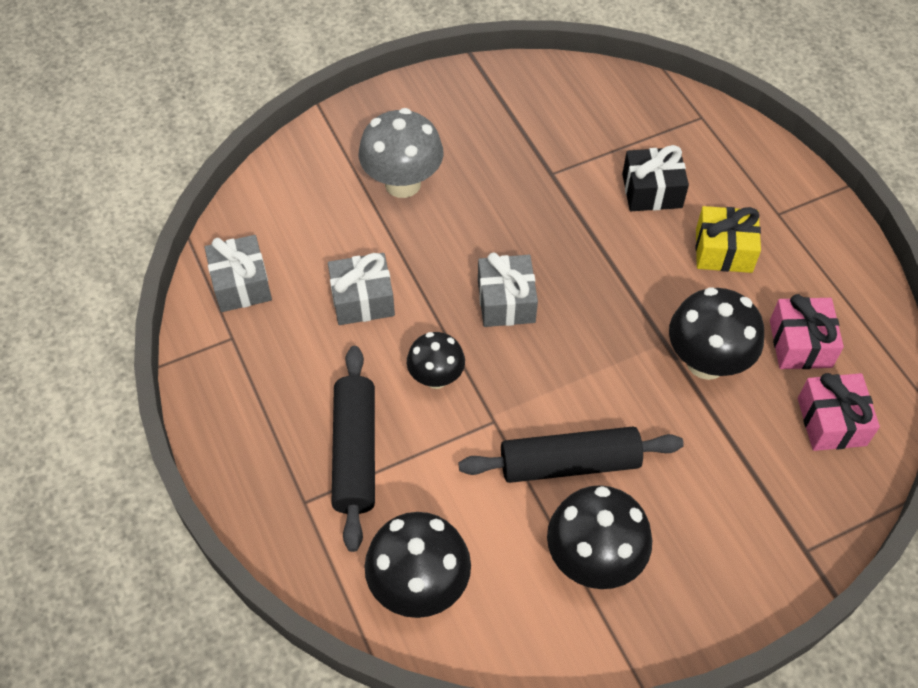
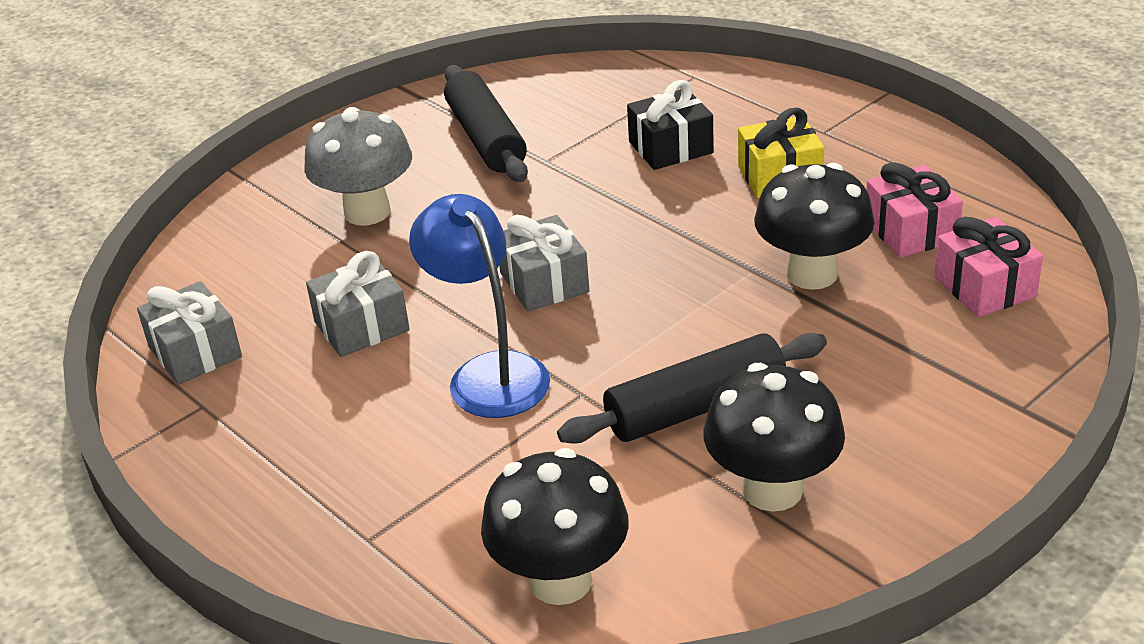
camera: 15 degrees left, 20 degrees down
black rolling pin [331,346,375,552] -> black rolling pin moved to [444,65,528,182]
black mushroom [407,332,465,389] -> blue lamp [409,194,550,418]

